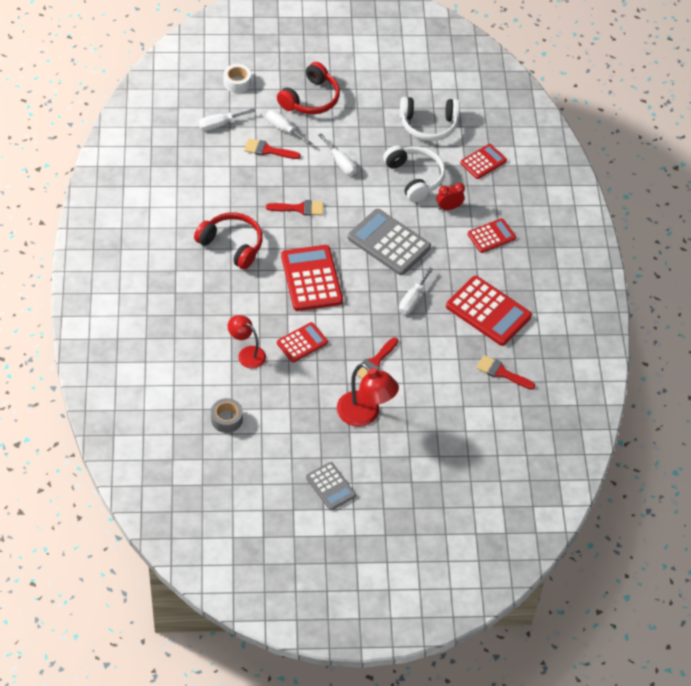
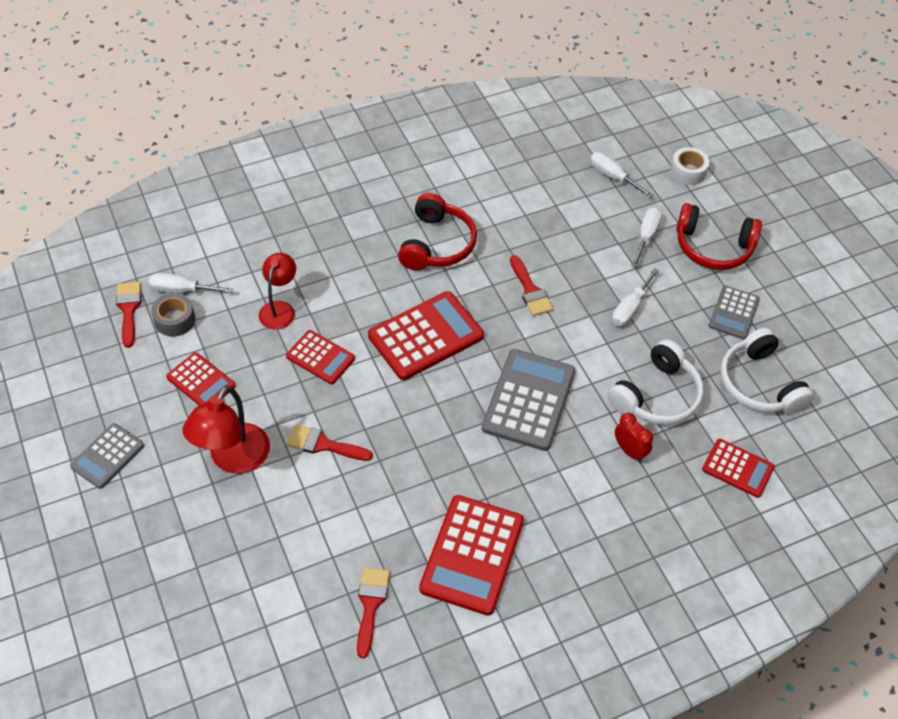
camera: 70 degrees right, 0 degrees up
red brush [244,139,301,159] -> red brush moved to [116,282,141,348]
white screwdriver [399,267,433,314] -> white screwdriver moved to [149,273,233,293]
red calculator [467,218,516,253] -> red calculator moved to [166,352,235,405]
none -> grey calculator [709,285,760,340]

